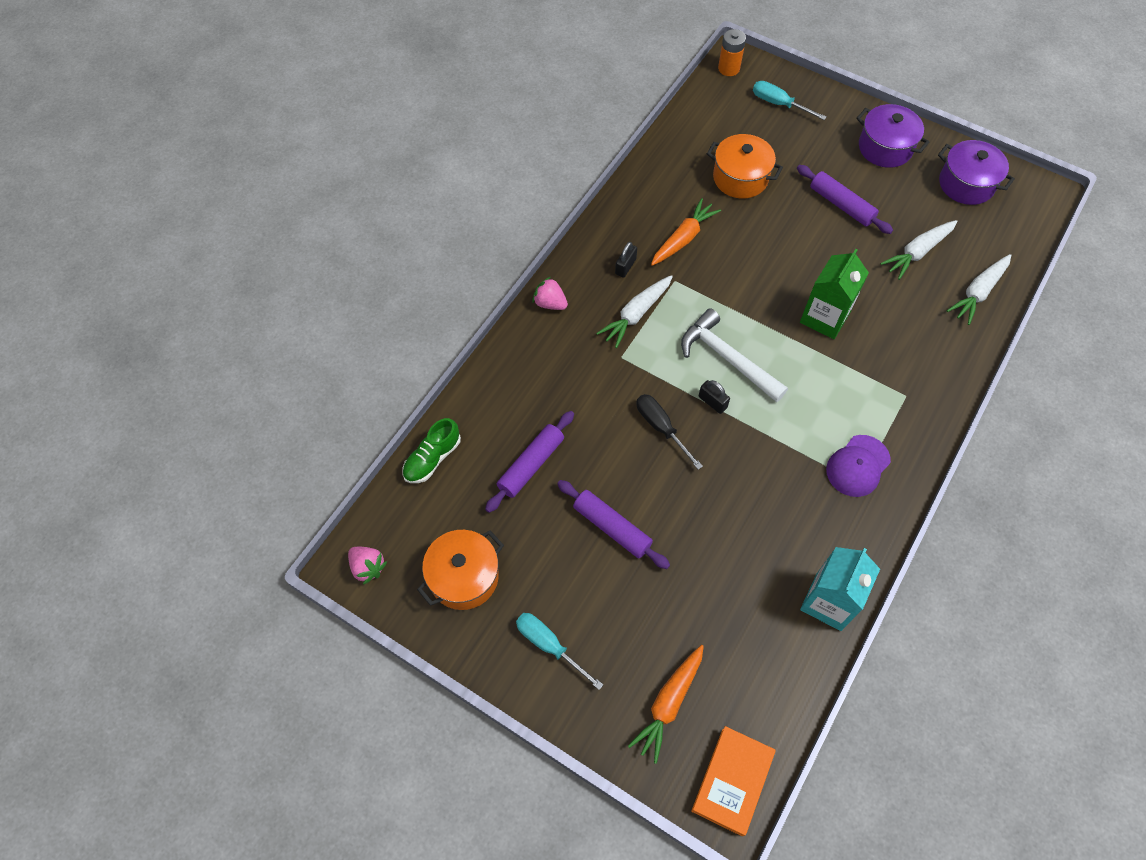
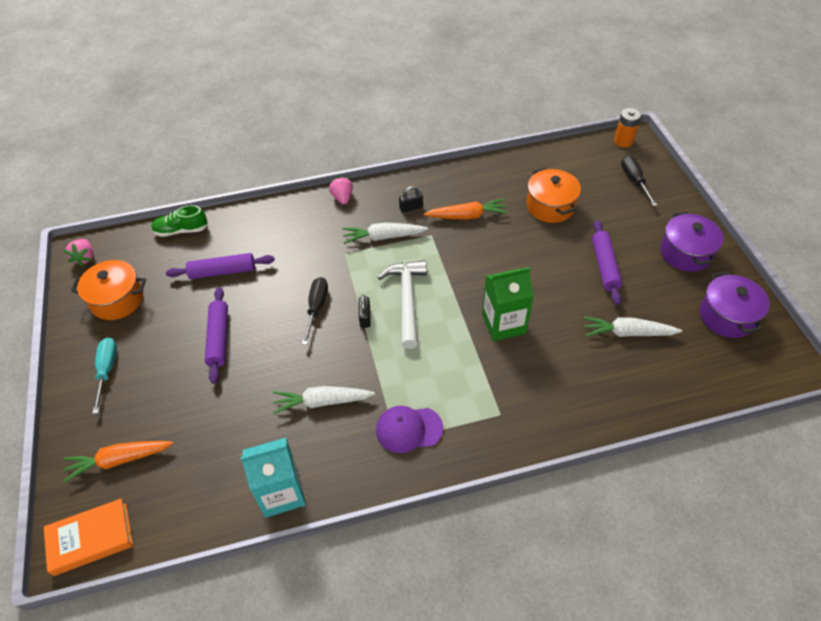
camera: 45 degrees right, 10 degrees down
turquoise screwdriver [753,81,826,120] -> black screwdriver [621,155,658,206]
white carrot [947,254,1011,325] -> white carrot moved to [273,386,375,414]

